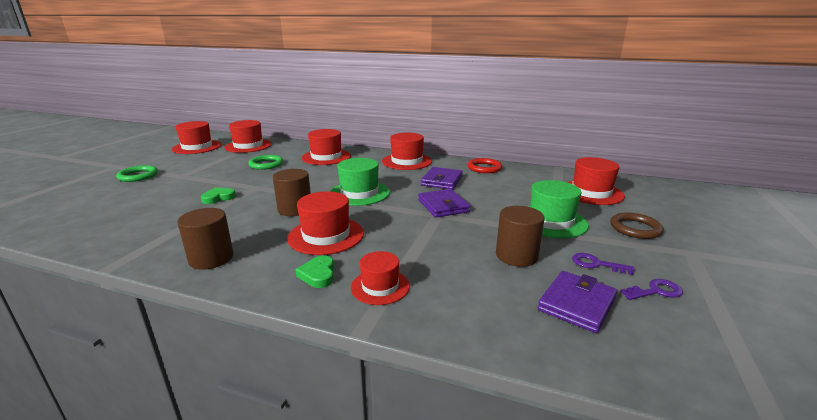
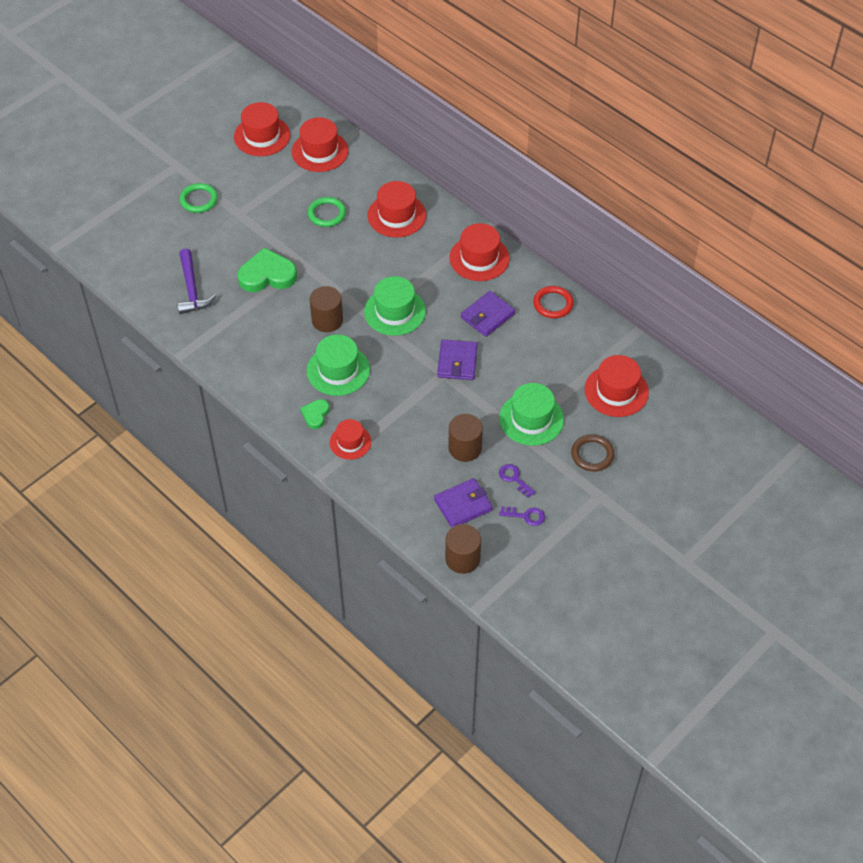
camera: 25 degrees right, 30 degrees up
brown cylinder [177,208,234,270] -> brown cylinder moved to [445,524,481,574]
green heart [201,188,236,204] -> green heart [237,248,297,292], size x1.89
red hat [287,191,364,255] -> green hat [307,335,370,396]
none -> purple hammer [177,249,216,314]

